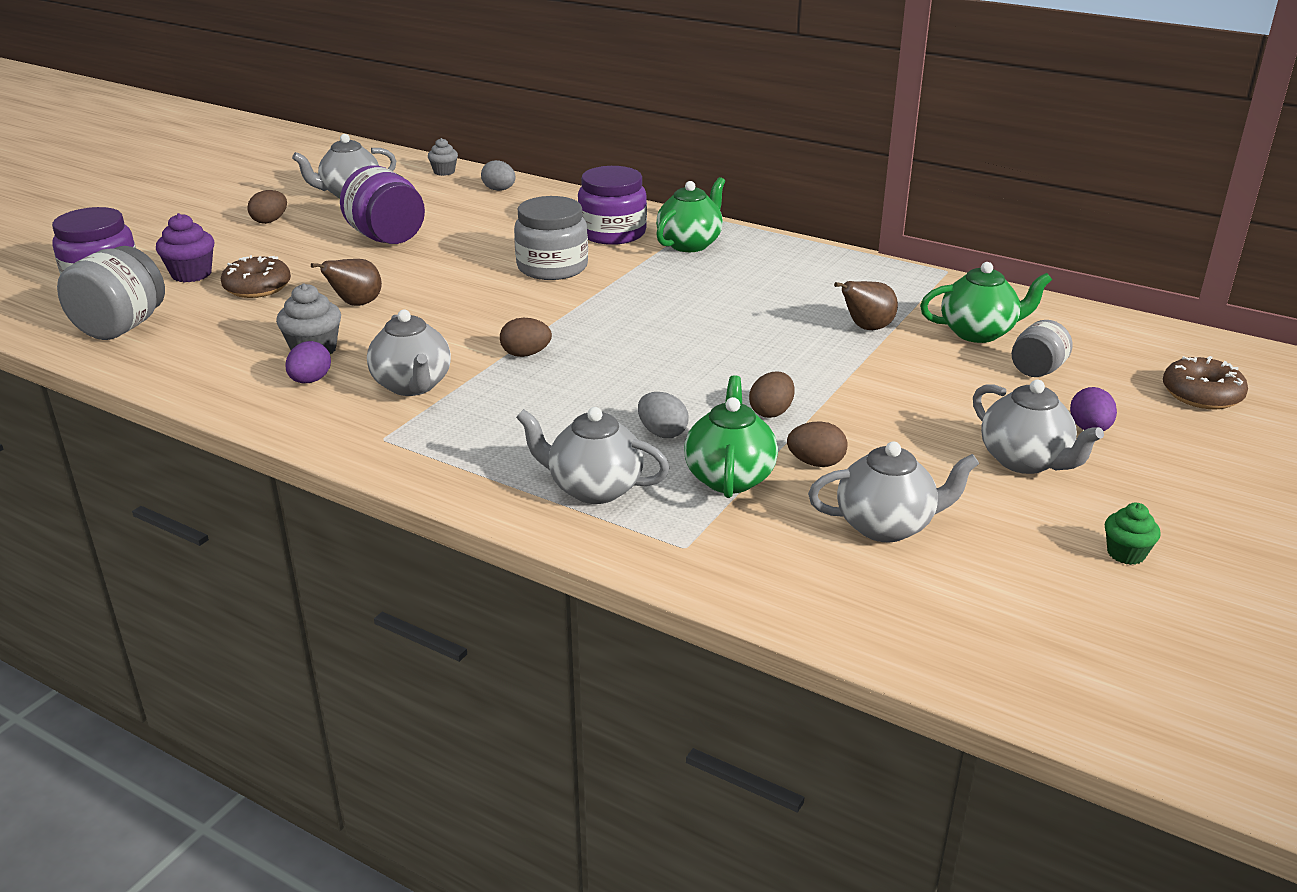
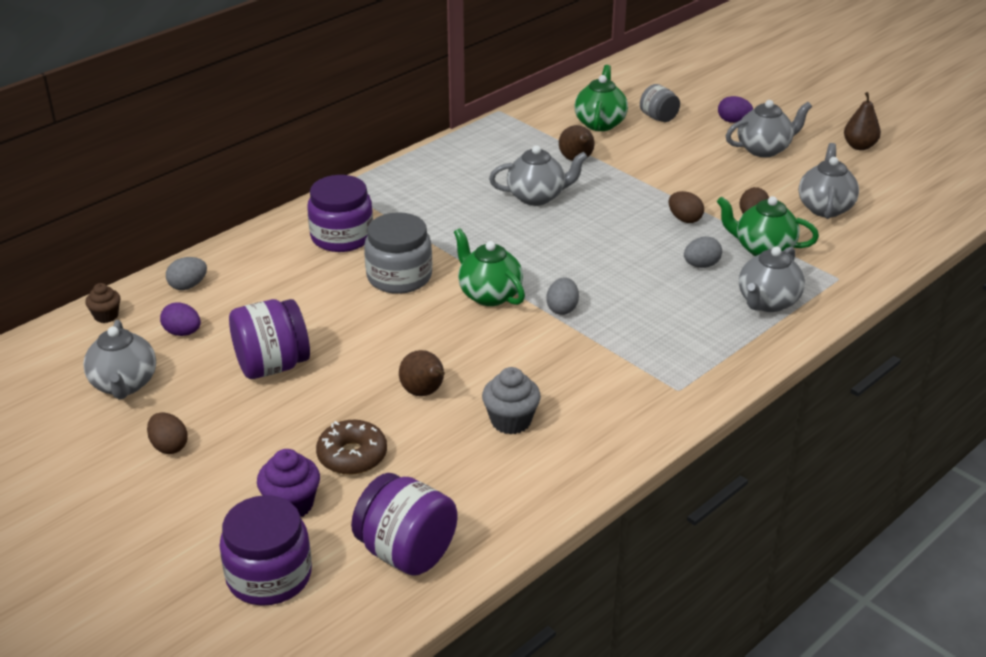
camera: 75 degrees left, 5 degrees up
grey jar [57,246,165,340] -> purple jar [351,473,457,576]
purple egg [285,341,331,383] -> purple egg moved to [160,302,201,336]
grey teapot [367,310,451,396] -> grey teapot moved to [489,145,587,206]
grey cupcake [428,138,458,176] -> brown cupcake [85,283,120,323]
brown egg [500,318,552,357] -> grey egg [546,278,579,315]
green teapot [656,177,725,252] -> green teapot moved to [454,228,525,306]
green cupcake [1105,503,1161,565] -> brown pear [844,92,881,150]
brown donut [1163,356,1248,409] -> none

